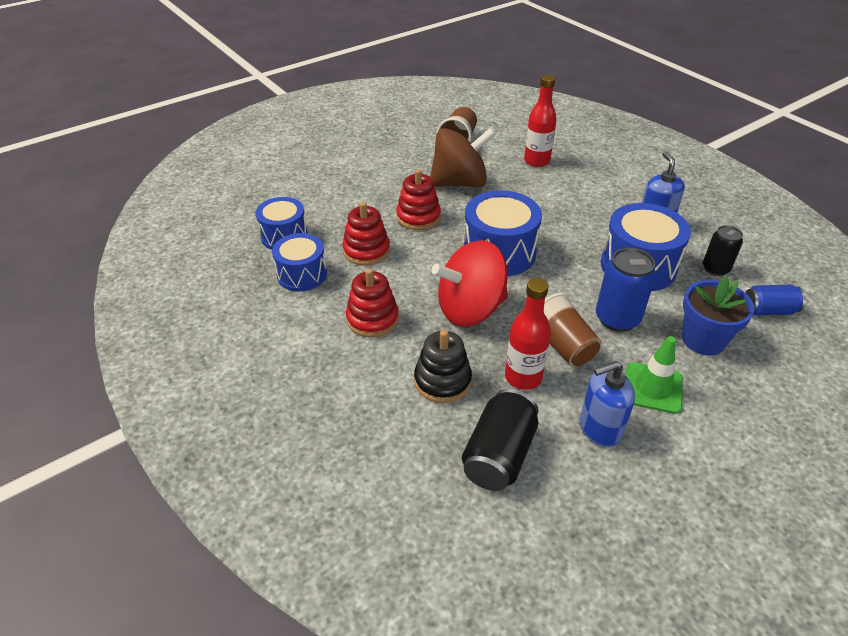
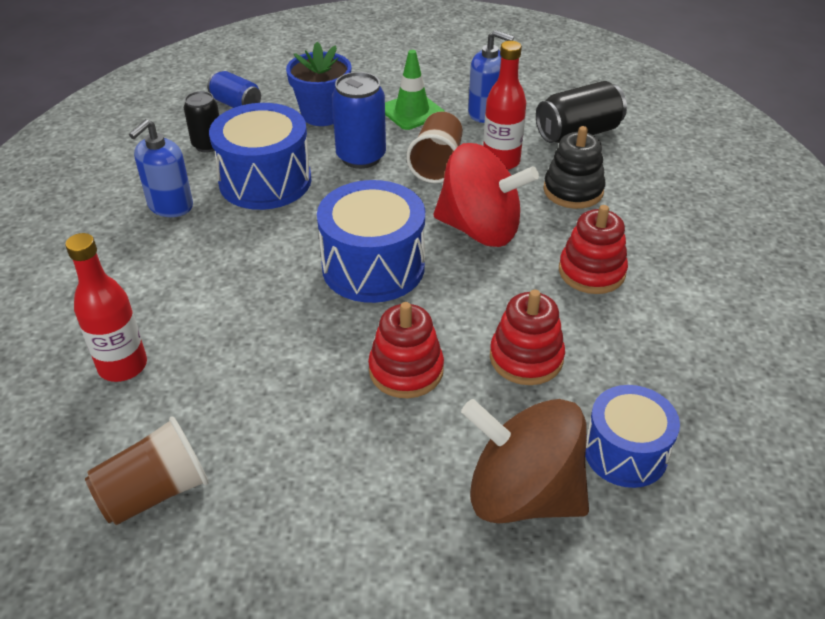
camera: 140 degrees left, 0 degrees up
blue drum [272,233,327,292] -> none
brown spinning top [430,128,496,187] -> brown spinning top moved to [461,399,589,523]

